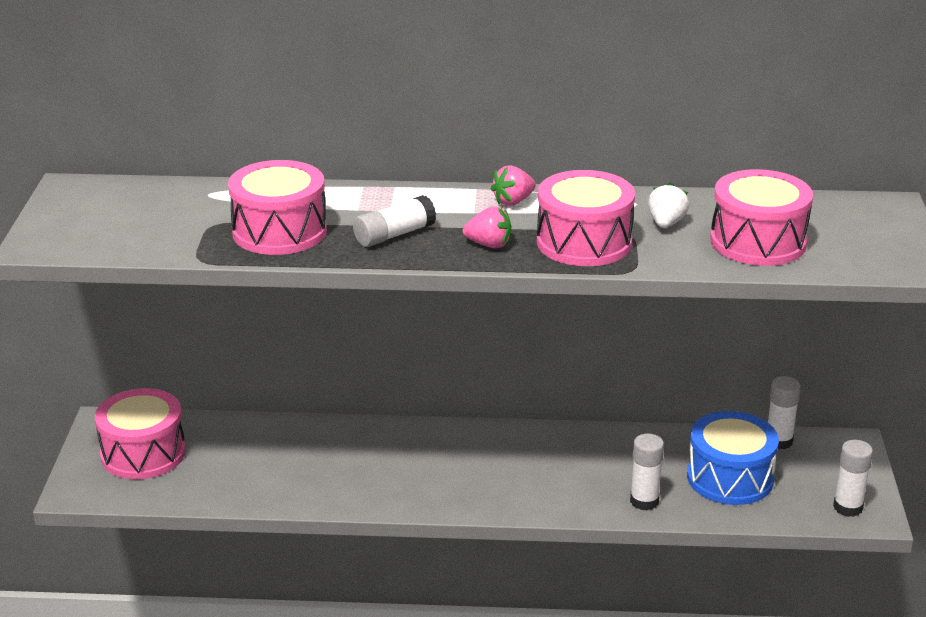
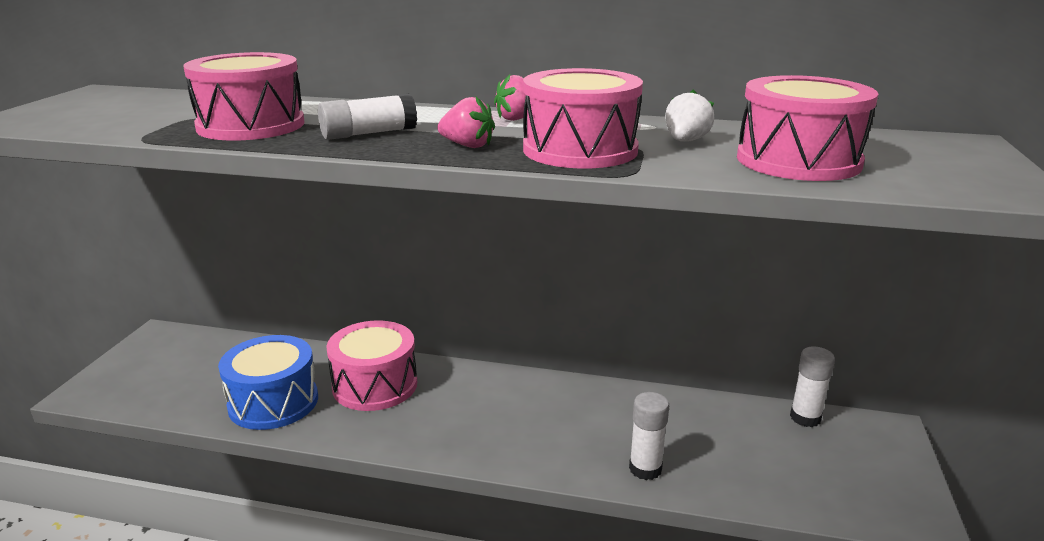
camera: 10 degrees right, 5 degrees down
pink drum [95,388,186,479] -> pink drum moved to [327,320,417,411]
blue drum [687,411,779,505] -> blue drum moved to [218,335,318,430]
white glue stick [833,440,873,517] -> none

